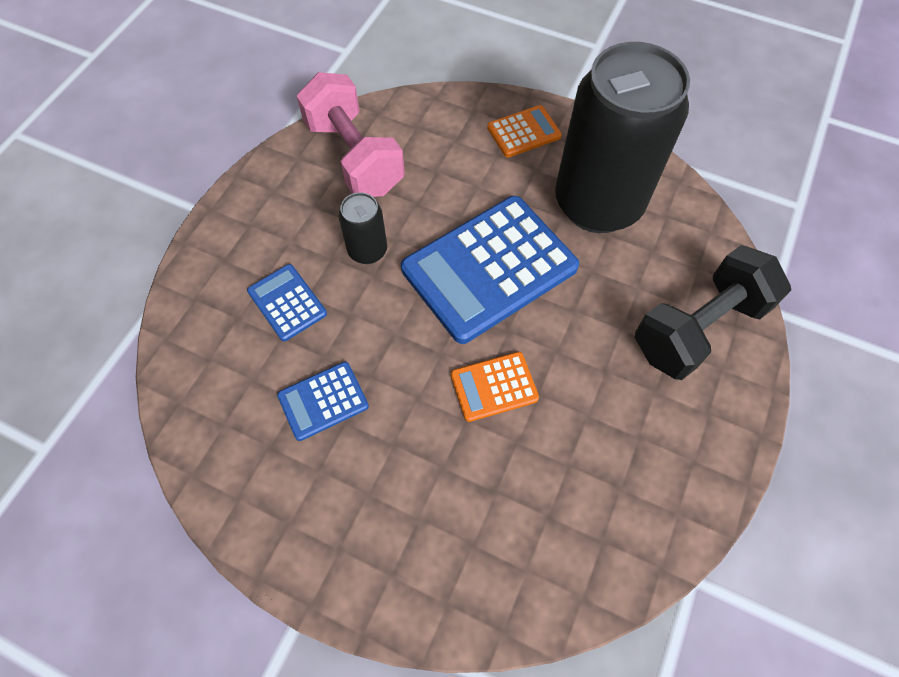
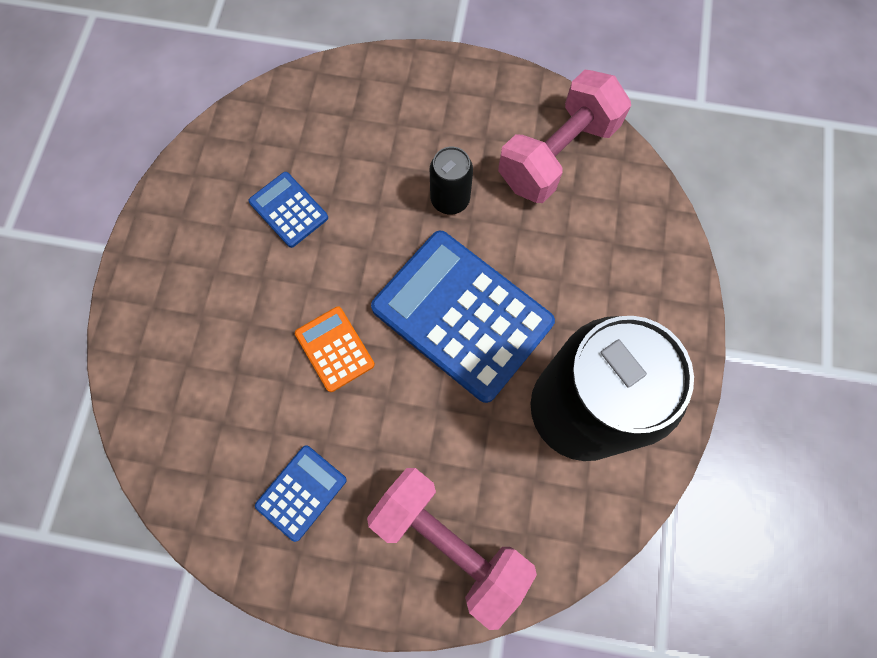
camera: 75 degrees right, 10 degrees up
blue calculator [247,264,327,341] -> blue calculator moved to [255,445,347,542]
orange calculator [487,105,562,157] -> none
black dumbbell [635,245,791,380] -> pink dumbbell [367,468,537,630]

